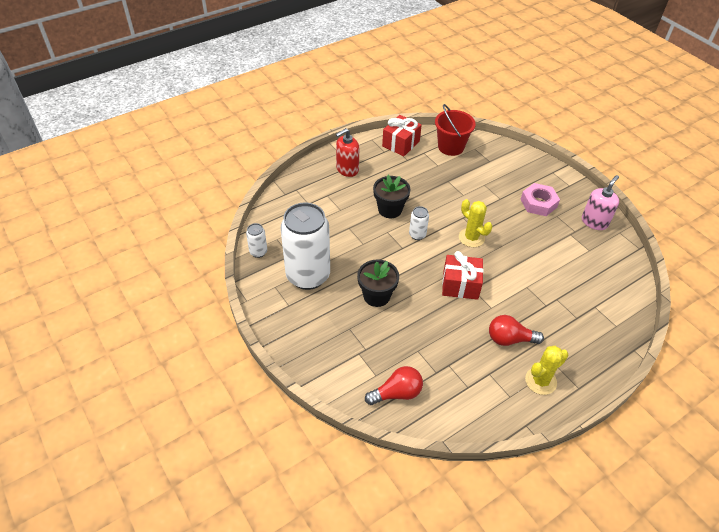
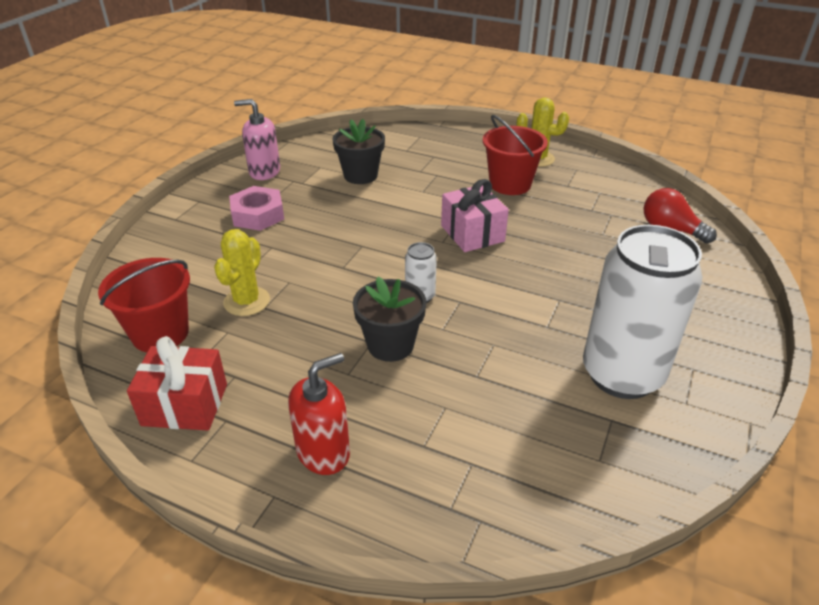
camera: 120 degrees left, 10 degrees down
white can [246,223,267,258] -> none
red soap dispenser [336,128,359,177] -> red soap dispenser turned 60 degrees counterclockwise [288,353,350,475]
black flower pot [357,259,399,307] -> black flower pot moved to [332,119,385,184]
red gift [442,251,483,300] -> pink gift [441,179,509,252]
yellow cactus [459,199,492,247] -> yellow cactus moved to [214,229,270,316]
red light bulb [489,315,544,346] -> red bucket [483,115,548,195]

